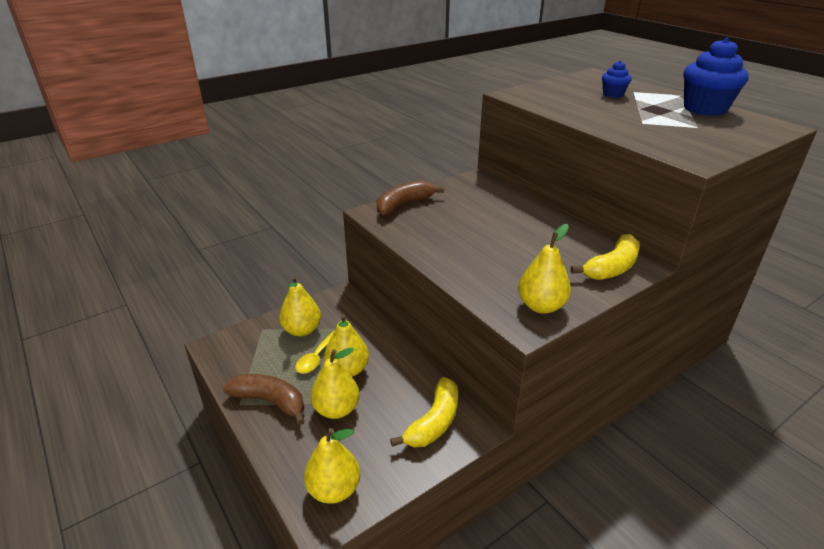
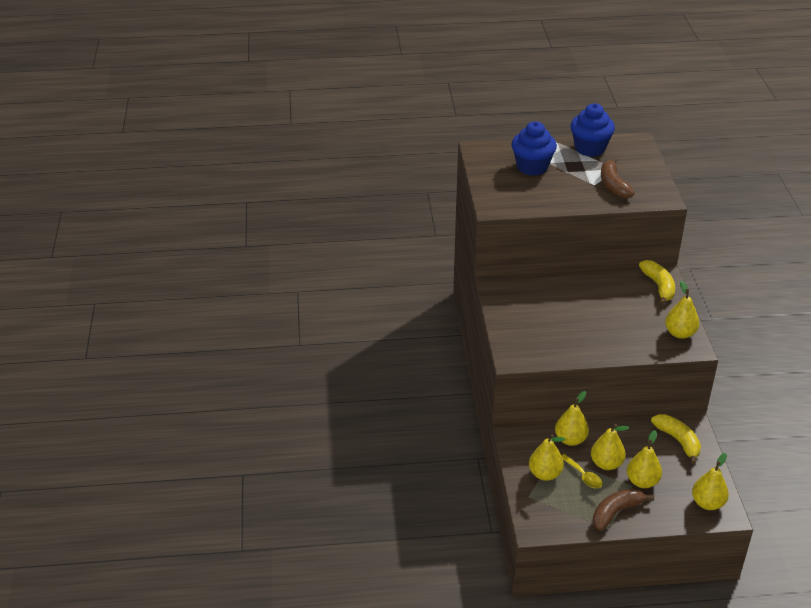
camera: 60 degrees left, 5 degrees up
brown banana [377,180,444,216] -> brown banana moved to [601,157,634,198]
blue cupcake [602,61,631,98] -> blue cupcake [511,121,557,176], size x1.92
none -> yellow pear [555,391,589,446]

